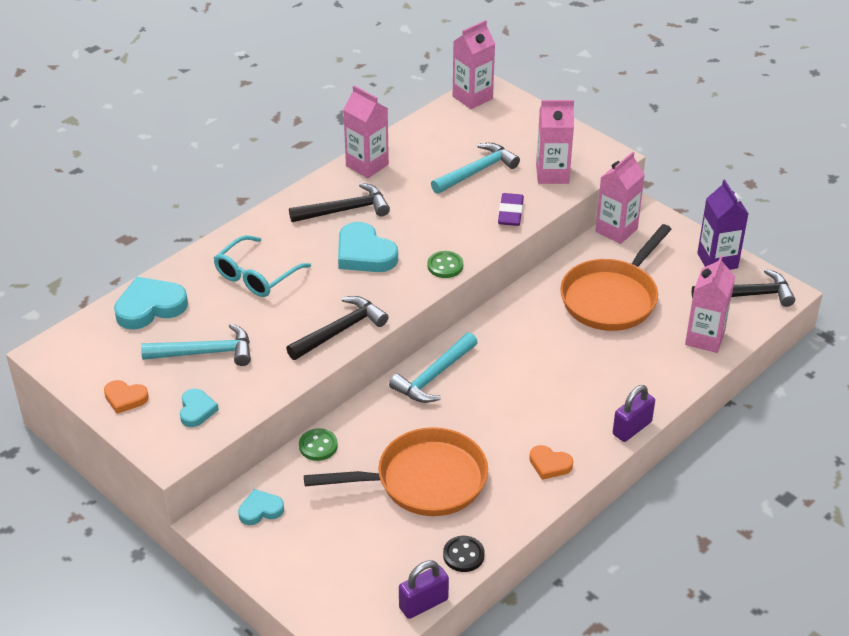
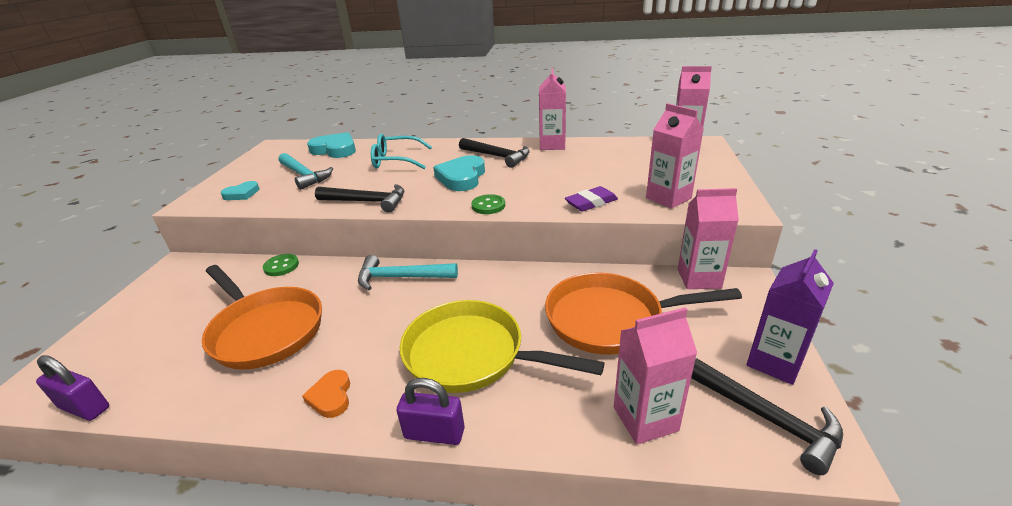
camera: 55 degrees right, 10 degrees down
orange heart [104,380,149,414] -> none
turquoise heart [238,489,284,525] -> none
turquoise hammer [431,143,520,194] -> none
black button [443,536,485,572] -> none
none -> yellow pan [400,300,604,393]

